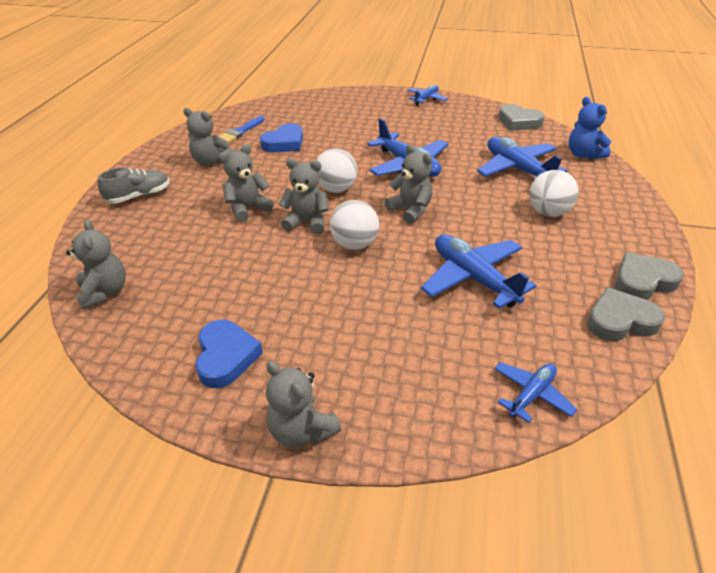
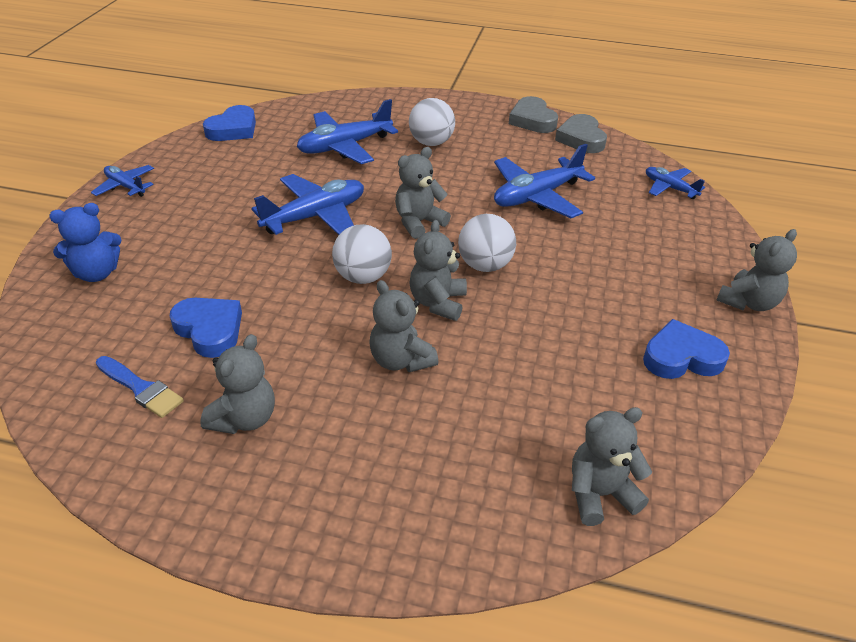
camera: 90 degrees left, 0 degrees up
grey shoe [98,167,170,204] -> none
grey heart [498,104,545,131] -> blue heart [203,105,256,141]
blue teddy bear [569,97,611,160] -> blue teddy bear moved to [49,203,122,282]

